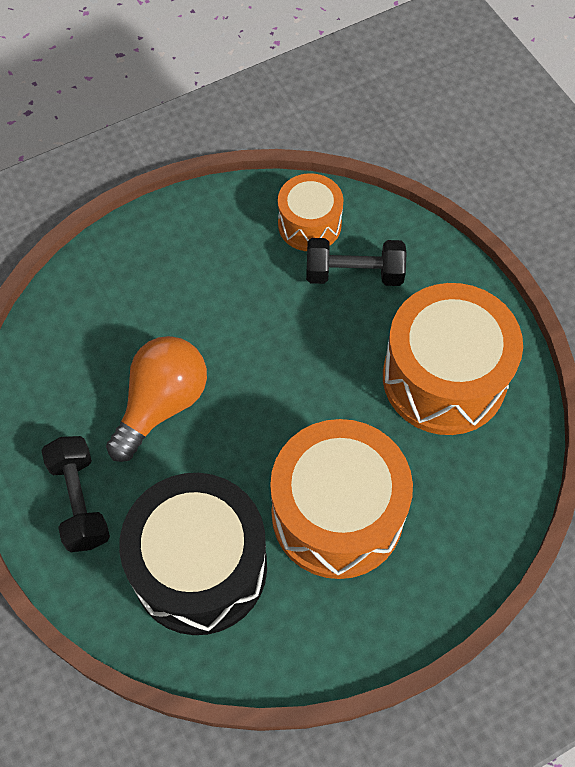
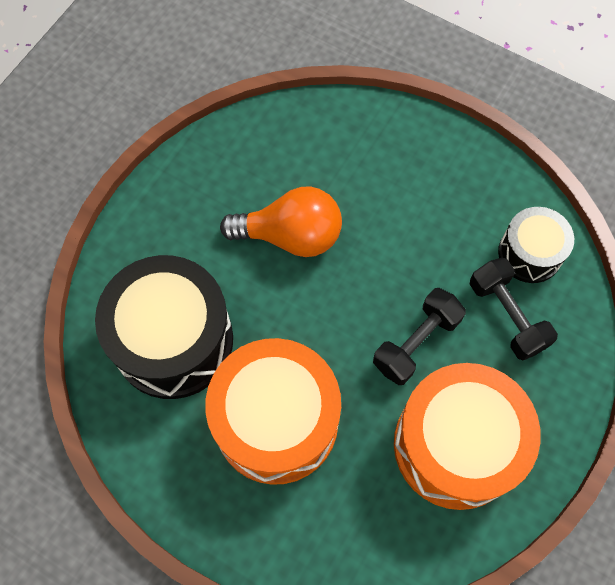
camera: 60 degrees right, 5 degrees up
black dumbbell [41,436,110,552] -> black dumbbell moved to [373,288,466,385]
orange drum [278,173,344,251] -> black drum [498,207,574,283]

